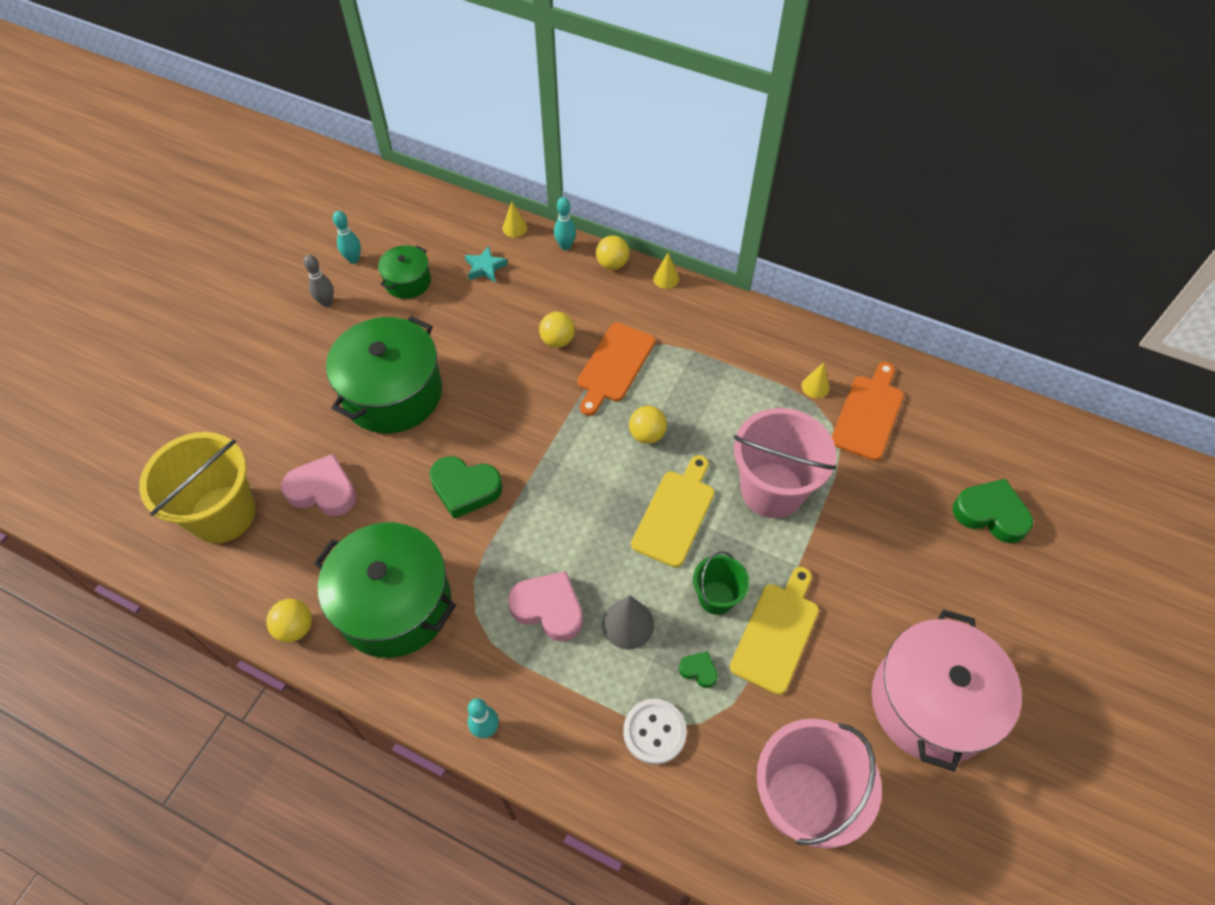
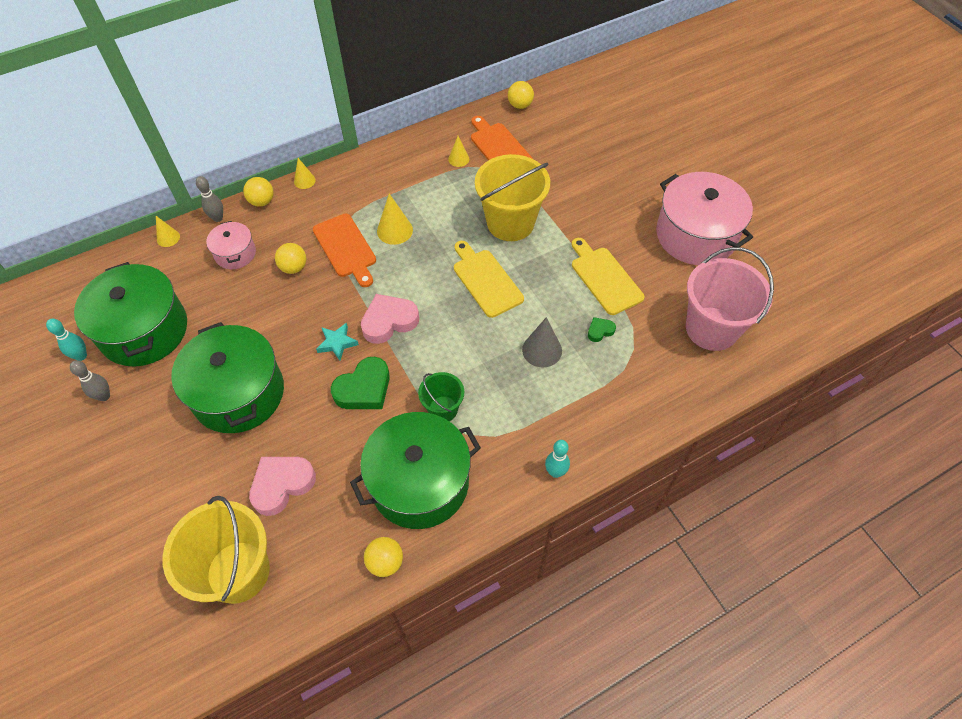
camera: 55 degrees left, 0 degrees up
green pot [378,245,431,299] -> green pot [74,262,187,366], size x1.98
turquoise star [465,246,508,282] -> turquoise star moved to [316,322,359,361]
pink heart [508,571,583,642] -> pink heart moved to [361,294,419,344]
turquoise bowling pin [554,197,576,250] -> grey bowling pin [196,176,223,222]
white button [623,699,687,765] -> none
yellow ball [629,406,667,444] -> yellow ball moved to [508,81,534,109]
green bucket [693,551,749,615] -> green bucket moved to [418,372,464,421]
pink bucket [734,408,837,518] -> yellow bucket [475,154,550,241]
green heart [952,479,1033,543] -> none
none -> pink pot [206,221,256,269]
none -> yellow cone [377,194,413,245]

